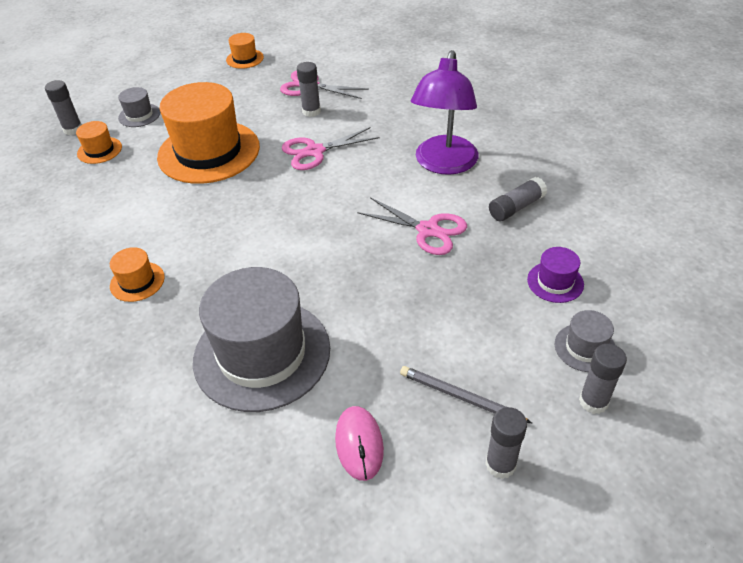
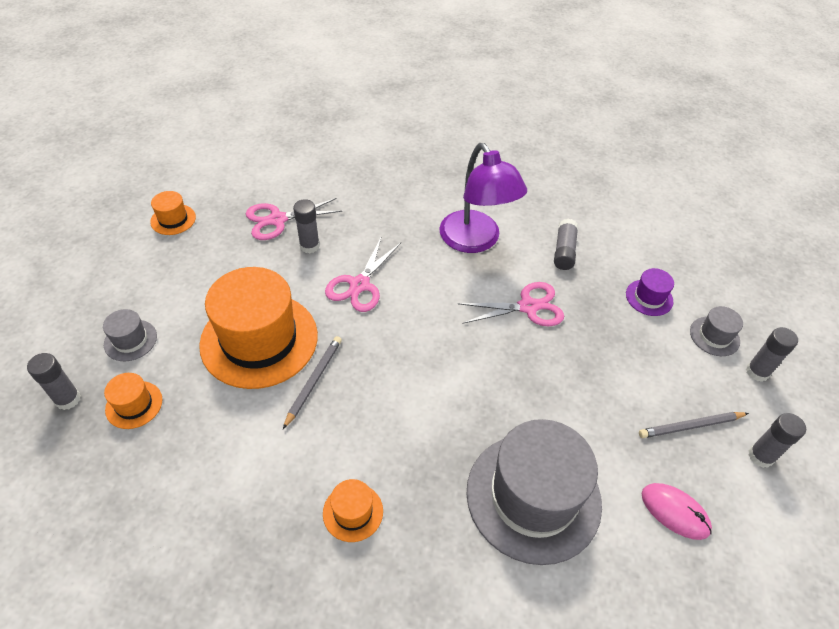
camera: 45 degrees left, 5 degrees up
none -> grey pencil [283,336,342,429]

